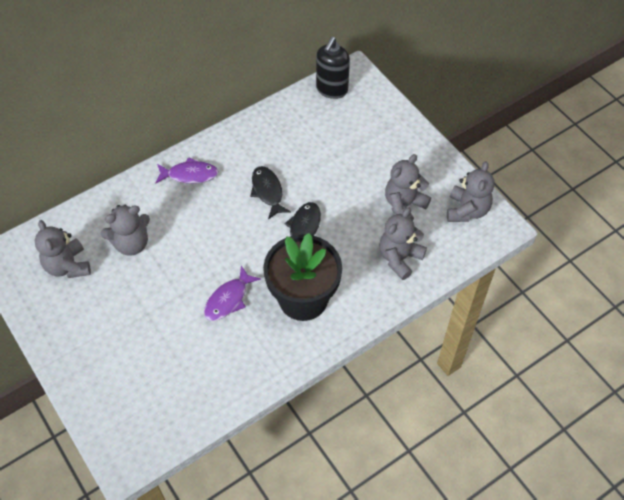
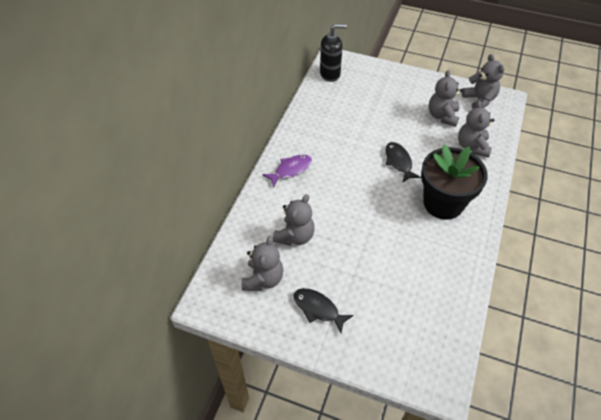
camera: 35 degrees left, 5 degrees down
grey teddy bear [35,220,91,278] -> grey teddy bear turned 105 degrees counterclockwise [242,236,284,291]
purple fish [204,266,261,321] -> none
black fish [250,166,291,219] -> black fish moved to [293,288,354,333]
black soap dispenser [316,37,350,99] -> black soap dispenser turned 90 degrees counterclockwise [320,24,347,82]

